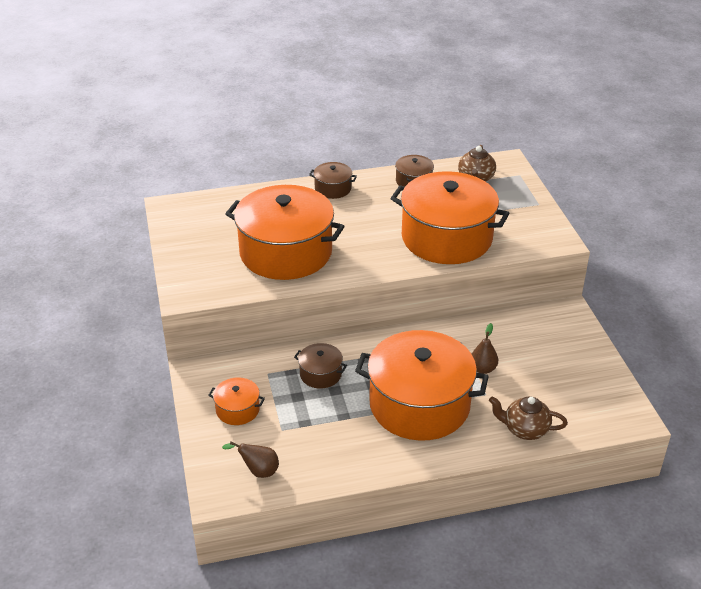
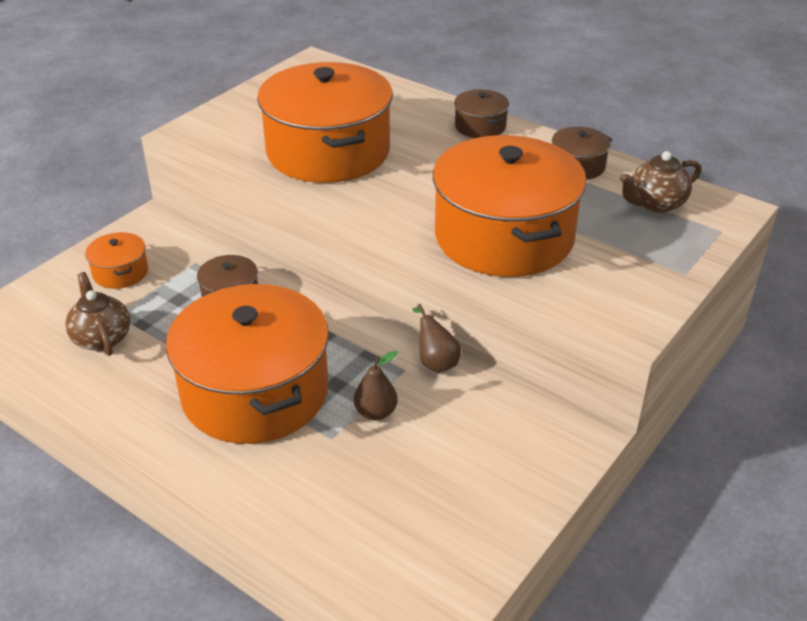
camera: 50 degrees right, 0 degrees up
brown pear [222,441,279,478] -> brown pear moved to [412,304,461,373]
brown teapot [489,396,568,440] -> brown teapot moved to [65,272,131,356]

